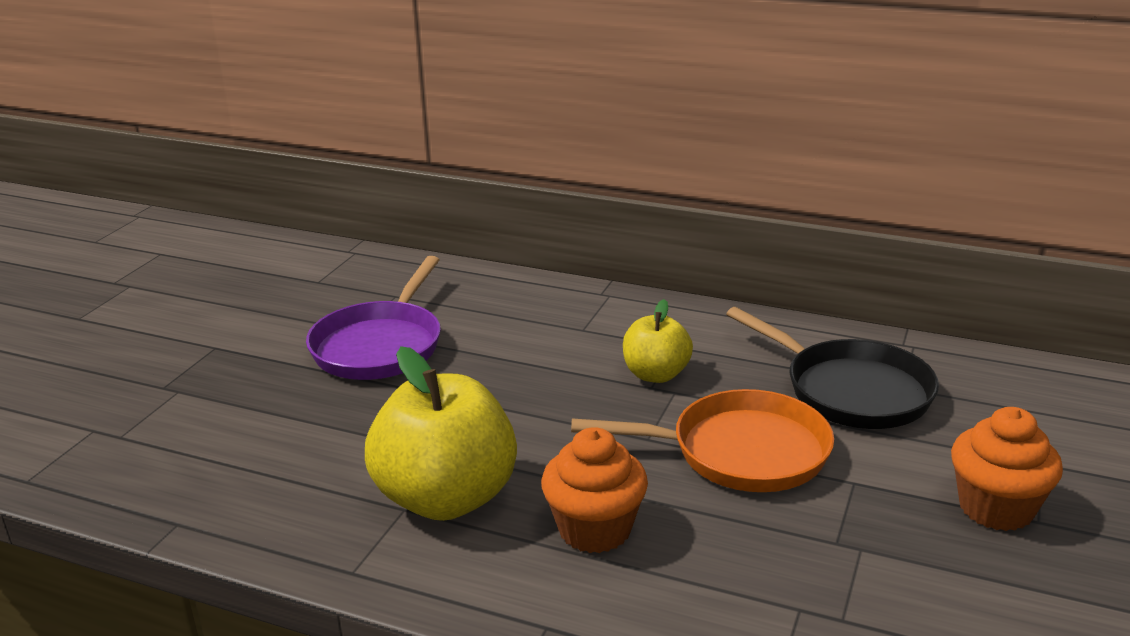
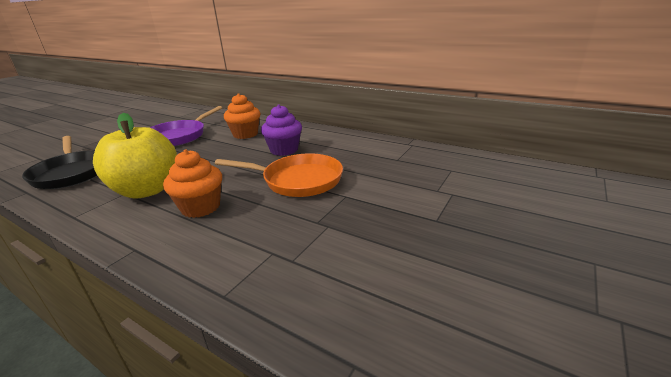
camera: 10 degrees right, 0 degrees up
yellow apple [623,299,693,383] -> purple cupcake [261,104,302,156]
black pan [726,307,939,429] -> black pan moved to [22,136,97,189]
orange cupcake [951,407,1063,531] -> orange cupcake moved to [224,93,260,139]

